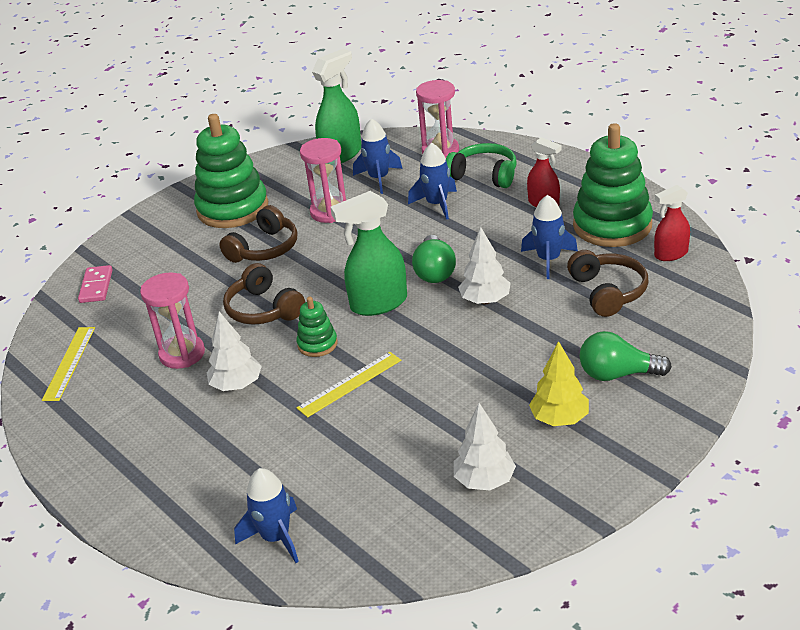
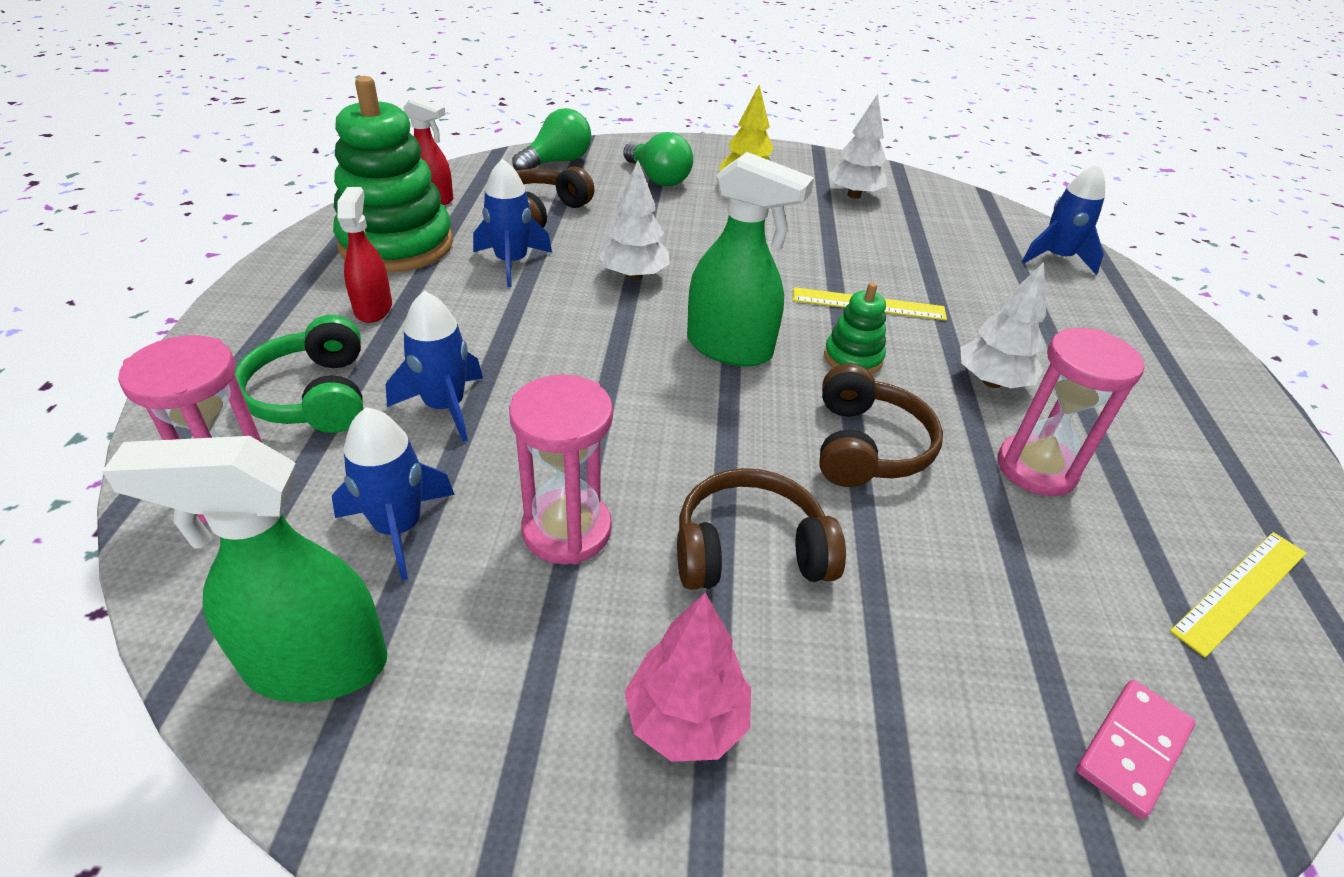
camera: 140 degrees left, 5 degrees up
green stacking toy [194,114,268,228] -> pink tree [624,592,751,762]
green light bulb [412,235,456,283] -> green light bulb moved to [512,108,591,171]

